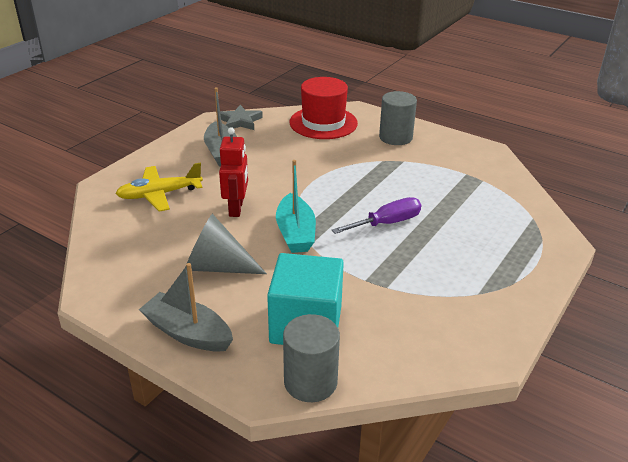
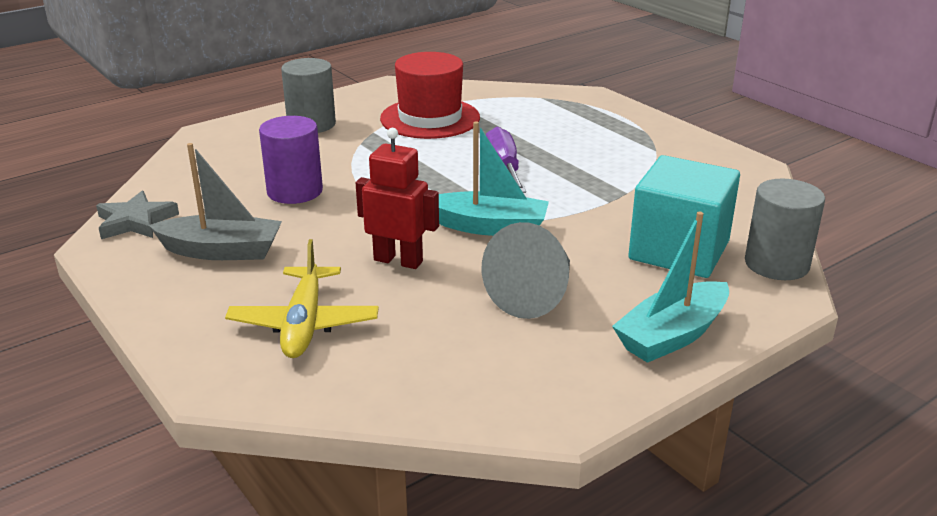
camera: 70 degrees left, 5 degrees down
grey boat [139,263,233,352] -> turquoise boat [612,212,729,363]
red hat [289,77,358,139] -> red hat moved to [380,52,480,139]
none -> purple cylinder [259,116,323,204]

